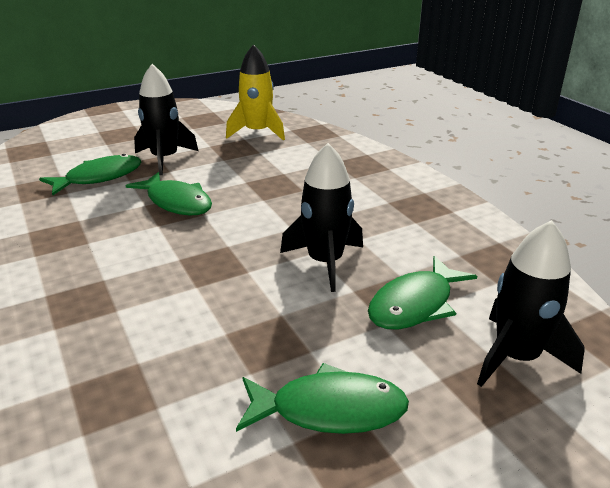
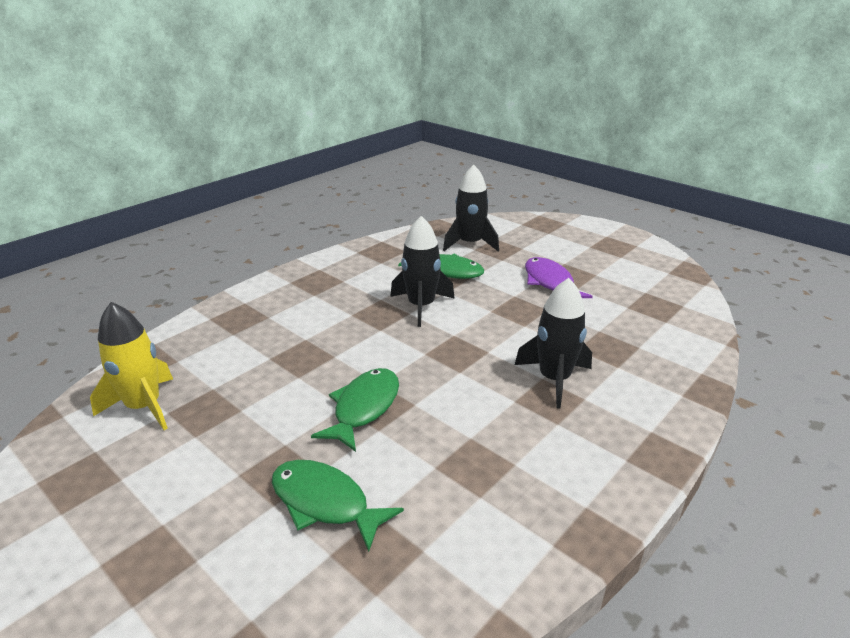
camera: 110 degrees left, 0 degrees up
black rocket [134,64,198,175] -> black rocket moved to [515,278,592,408]
green fish [236,363,409,434] -> purple fish [525,257,593,298]

